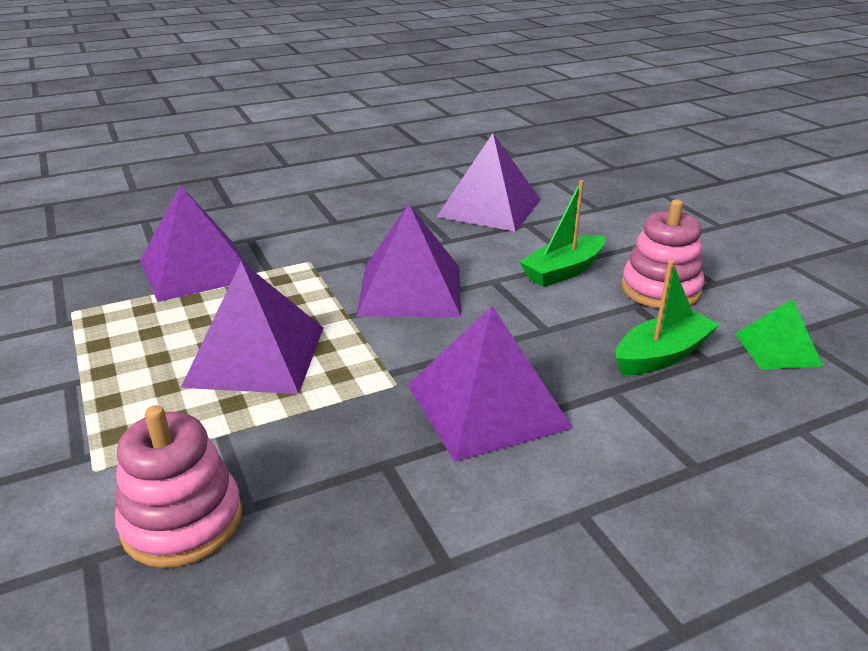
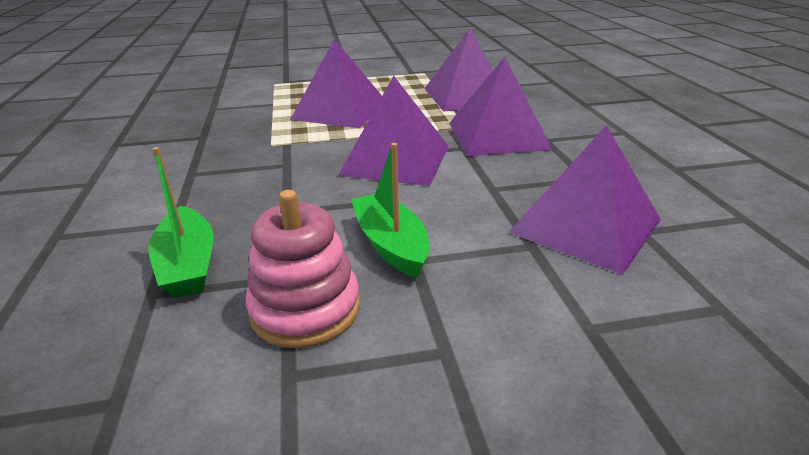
camera: 105 degrees right, 0 degrees up
pink stacking toy [115,405,242,568] -> none
purple pyramid [408,306,573,462] -> purple pyramid moved to [449,57,552,156]
green pyramid [735,299,823,369] -> none

